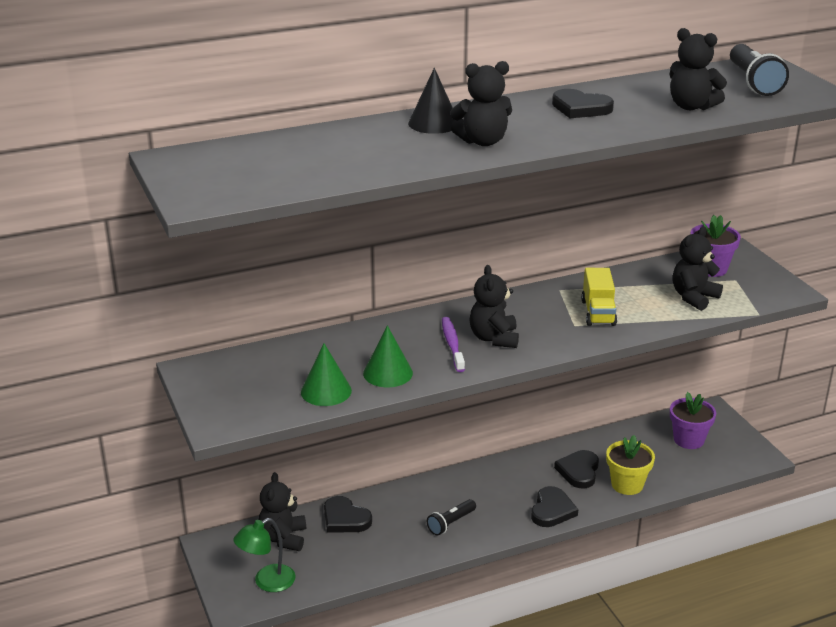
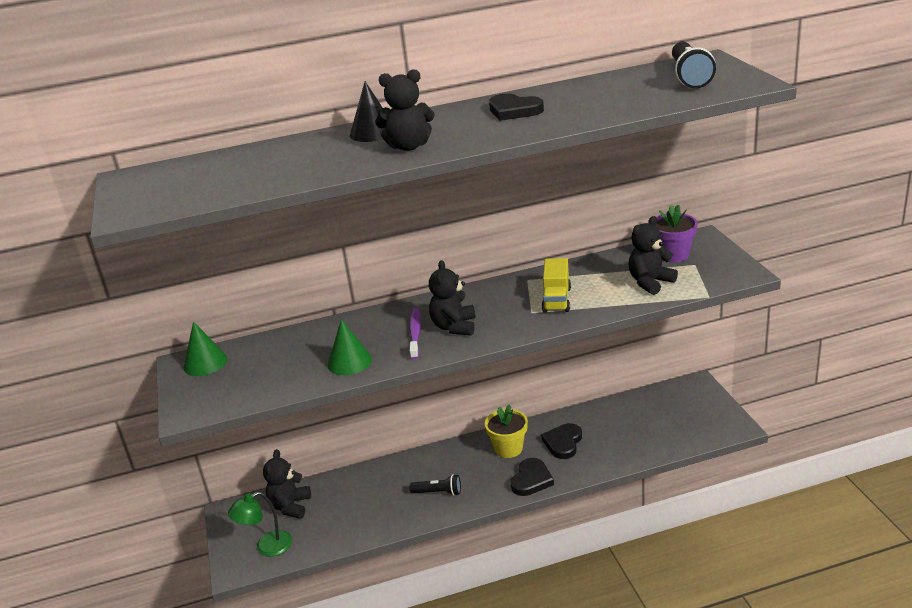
camera: 10 degrees right, 0 degrees up
green cone [301,343,352,406] -> green cone moved to [183,322,227,376]
black heart [324,496,372,533] -> none
black flashlight [427,499,476,536] -> black flashlight turned 135 degrees counterclockwise [410,474,461,496]
yellow flower pot [606,435,655,495] -> yellow flower pot moved to [485,404,528,458]
black teddy bear [669,28,727,110] -> none
purple flower pot [670,392,716,449] -> none

